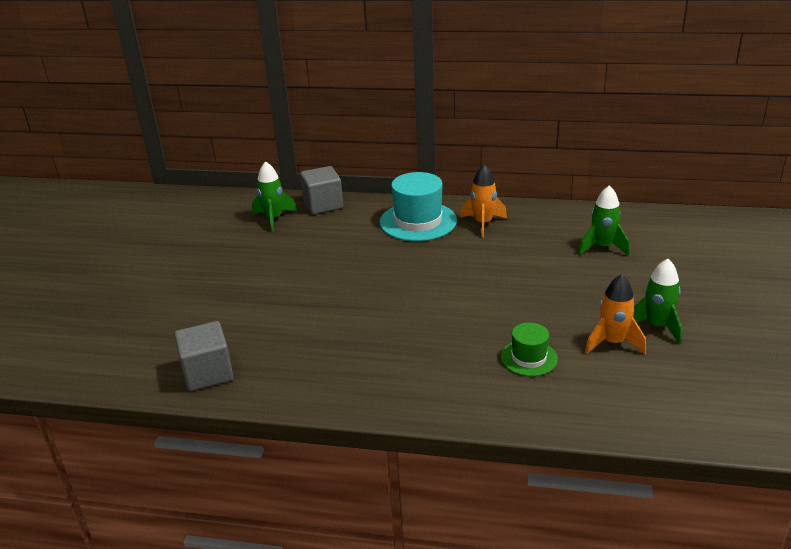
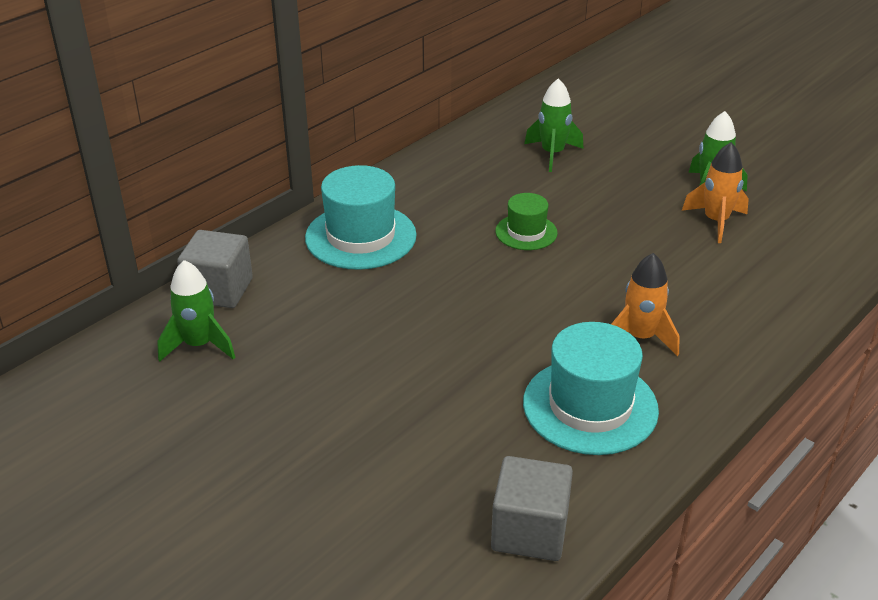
camera: 60 degrees left, 5 degrees up
orange rocket [460,165,507,238] -> orange rocket moved to [611,253,680,356]
green hat [501,323,558,376] -> green hat moved to [495,193,558,250]
none -> turquoise hat [523,322,659,455]

